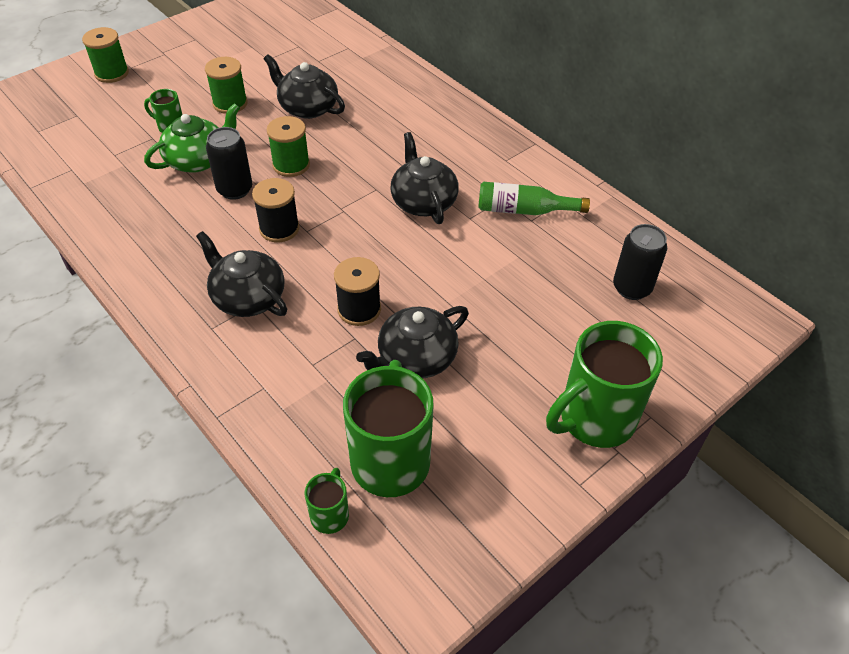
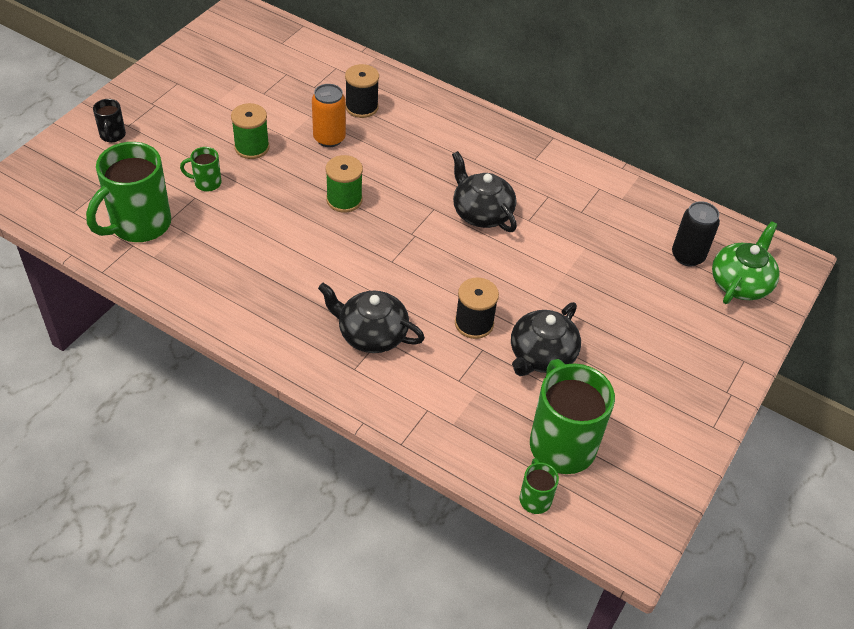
camera: 20 degrees left, 0 degrees up
green spool [82,27,129,83] -> black mug [93,99,126,142]
green teapot [144,103,240,173] -> green teapot moved to [712,221,780,304]
black can [206,127,252,200] -> none
black spool [252,178,300,242] -> black spool moved to [345,64,379,118]
black teapot [264,54,345,119] -> orange can [312,84,346,147]
green bottle [478,182,590,215] -> none
green mug [546,321,663,448] -> green mug moved to [86,142,171,242]

